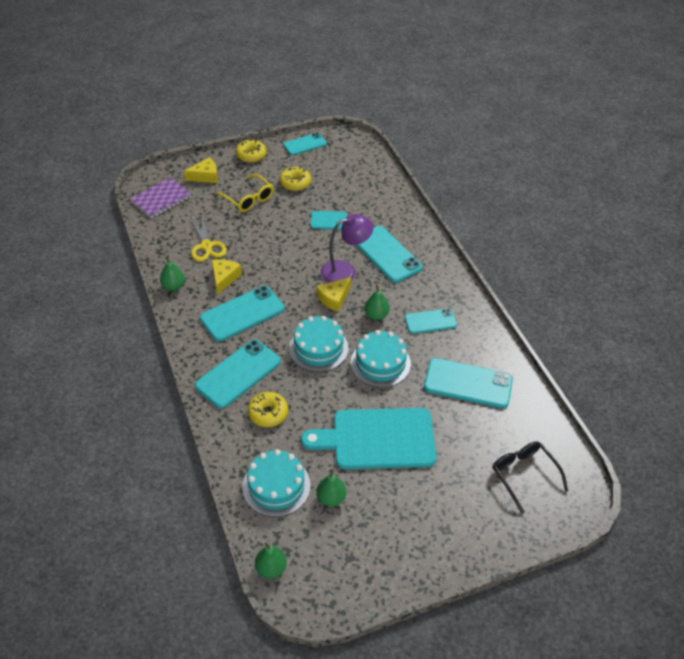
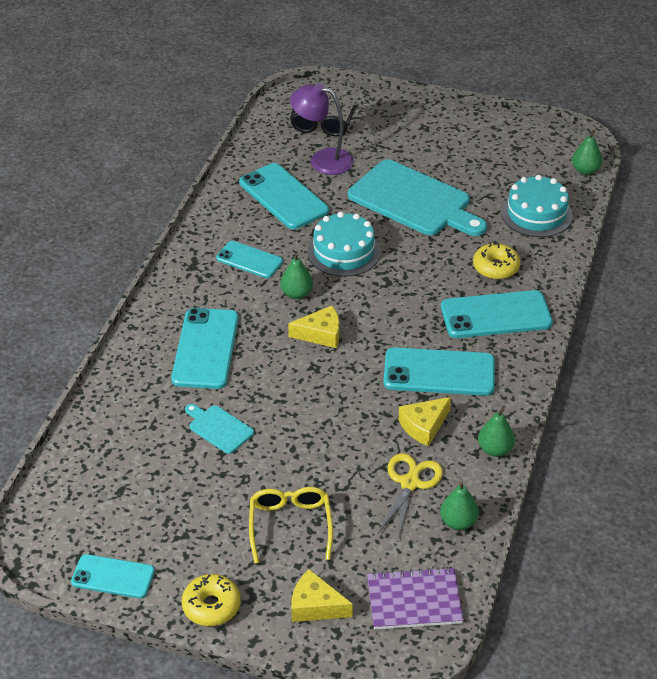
camera: 140 degrees left, 5 degrees down
yellow donut [280,167,311,191] -> none
turquoise cake [289,316,348,372] -> none
green pear [316,469,346,506] -> green pear moved to [440,481,479,530]
purple lamp [321,214,373,283] -> purple lamp moved to [290,83,354,175]

